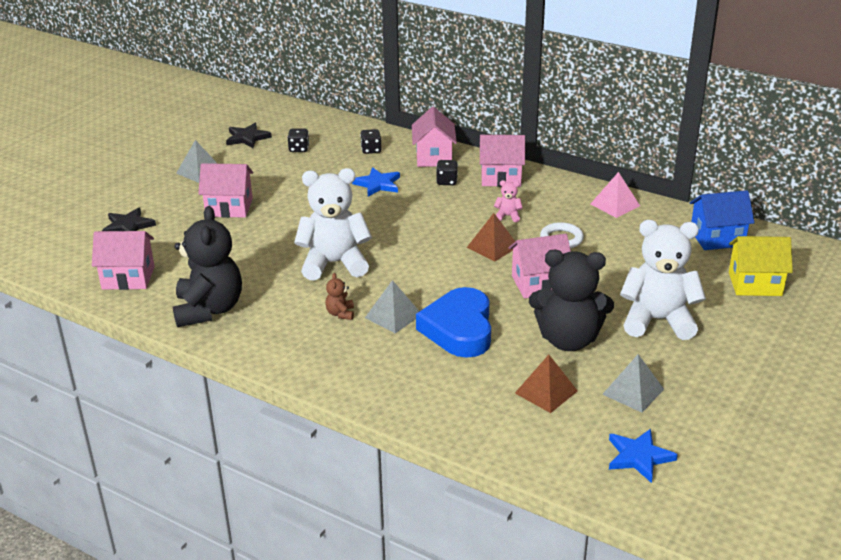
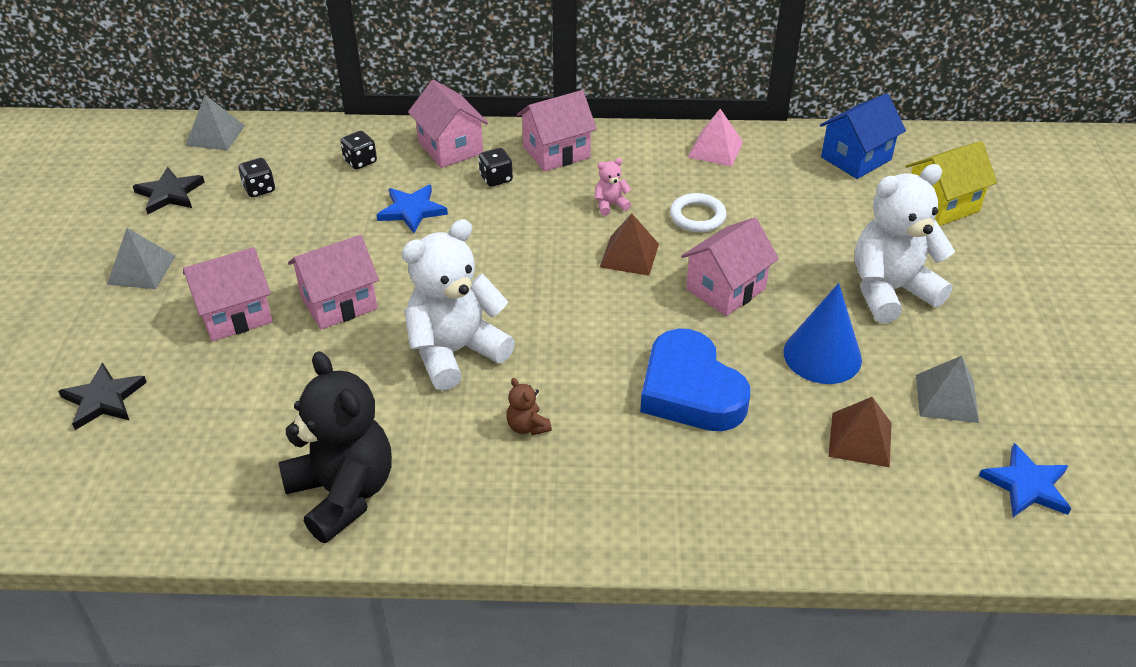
camera: 30 degrees left, 10 degrees up
pink house [92,231,155,290] -> pink house moved to [288,235,379,329]
grey pyramid [365,280,419,333] -> grey pyramid moved to [185,95,245,151]
black teddy bear [529,250,614,351] -> blue cone [783,283,862,384]

